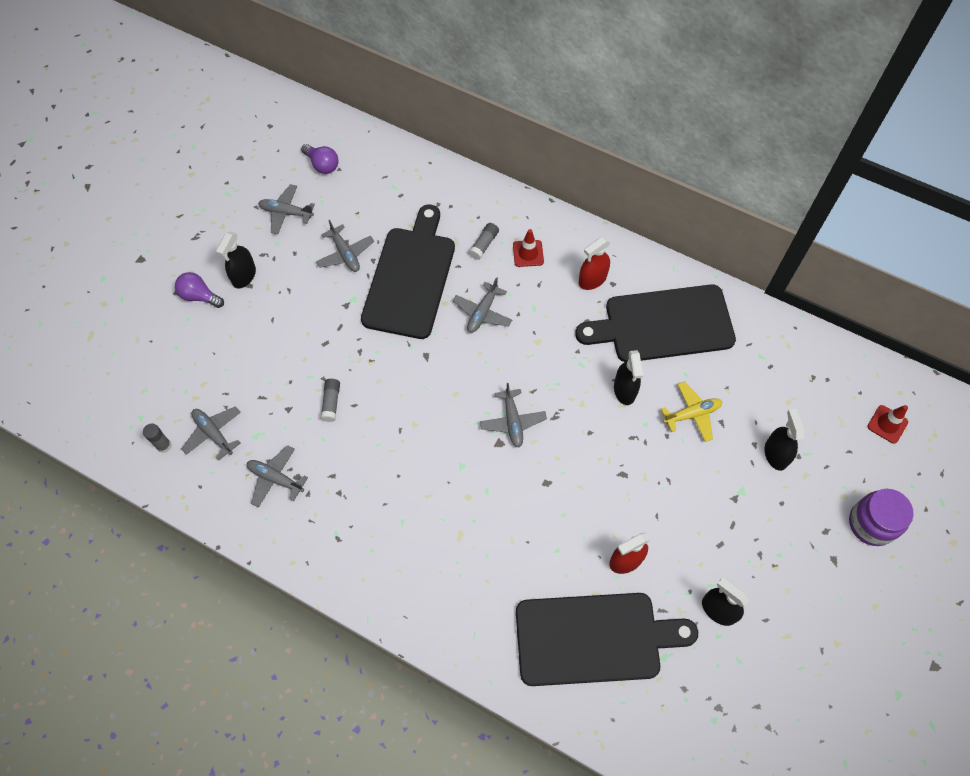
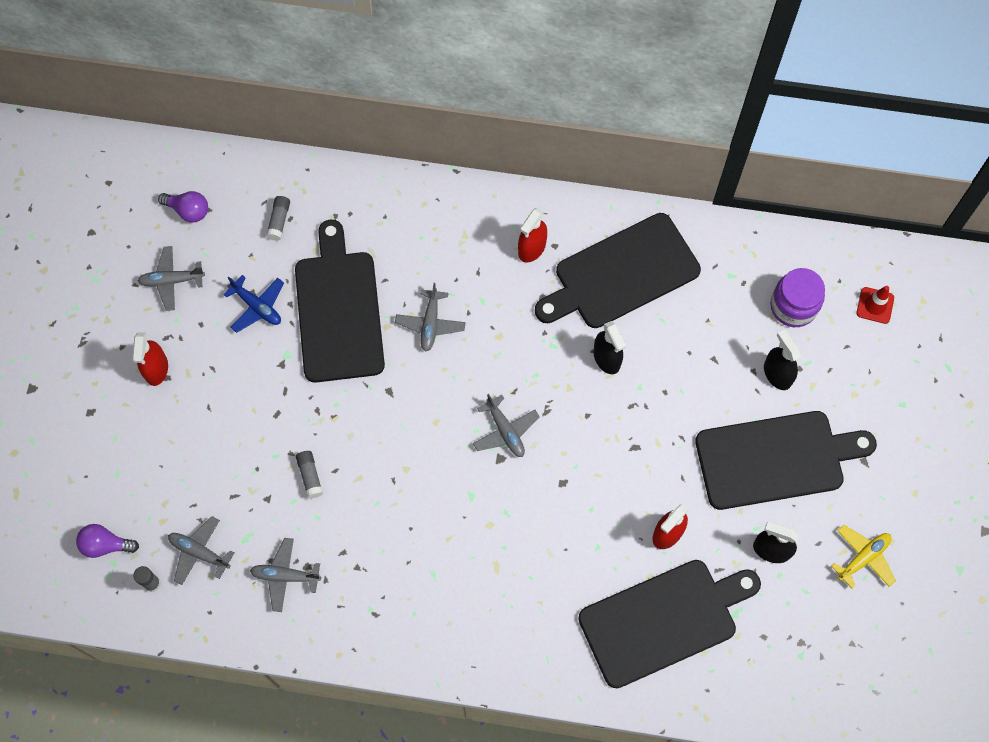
camera: 20 degrees left, 5 degrees up
purple light bulb [175,272,224,308] -> purple light bulb moved to [76,524,139,558]
black spray bottle [216,231,256,289] -> red spray bottle [132,332,168,386]
grey plane [316,220,374,272] -> blue plane [223,275,284,333]
grey glue stick [469,223,499,260] -> grey glue stick moved to [266,196,290,241]
red traffic cone [513,229,544,267] -> none
yellow plane [661,381,722,442] -> yellow plane moved to [831,525,896,589]
purple jar [849,489,913,546] -> purple jar moved to [770,268,825,327]
none -> black cutting board [695,411,877,510]

